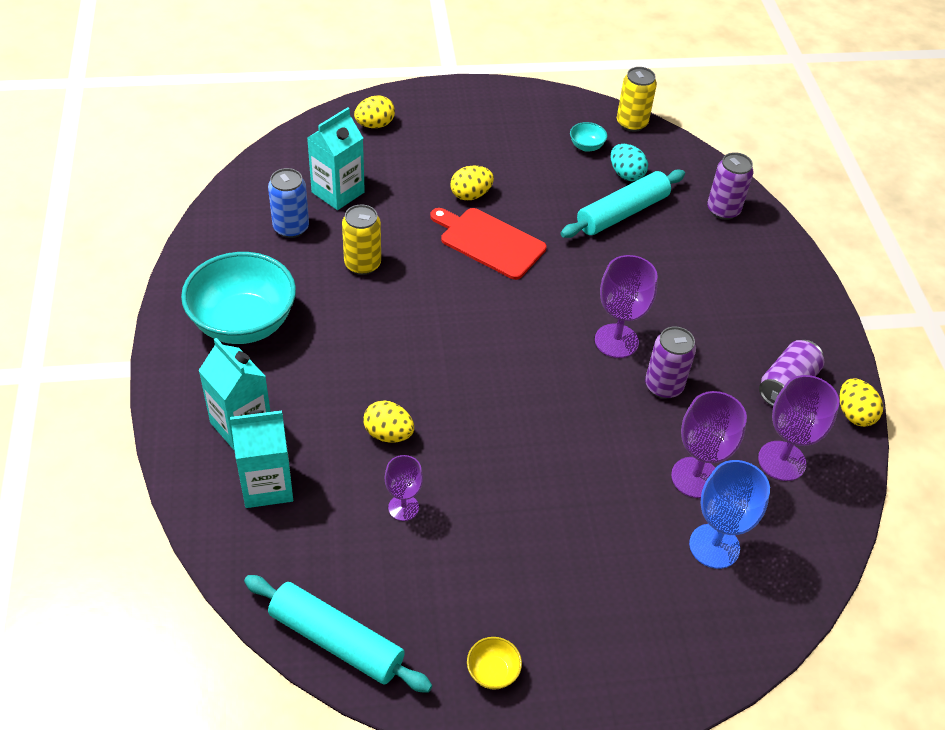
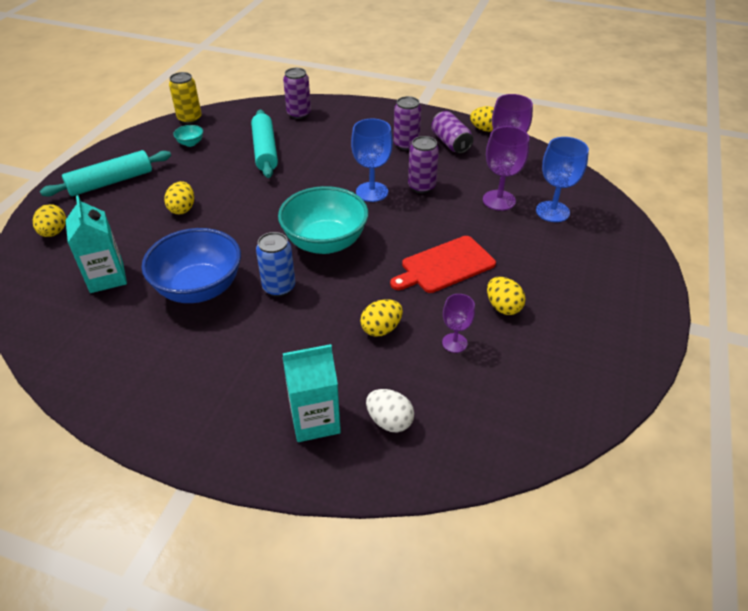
camera: 60 degrees left, 5 degrees down
turquoise bowl [181,252,296,344] -> turquoise bowl moved to [278,186,368,254]
turquoise carton [230,410,293,508] -> white egg [366,389,414,432]
turquoise rolling pin [244,575,432,693] -> turquoise rolling pin moved to [40,150,171,197]
blue can [268,168,309,238] -> blue can moved to [256,232,295,297]
yellow can [342,204,381,275] -> blue bowl [141,228,241,303]
red cutting board [430,208,546,280] -> red cutting board moved to [390,236,496,293]
yellow bowl [467,637,522,690] -> none
purple goblet [595,255,658,358] -> blue goblet [351,119,393,202]
turquoise egg [611,144,648,181] -> none
none -> purple can [394,96,421,150]
none -> yellow egg [487,277,525,315]

